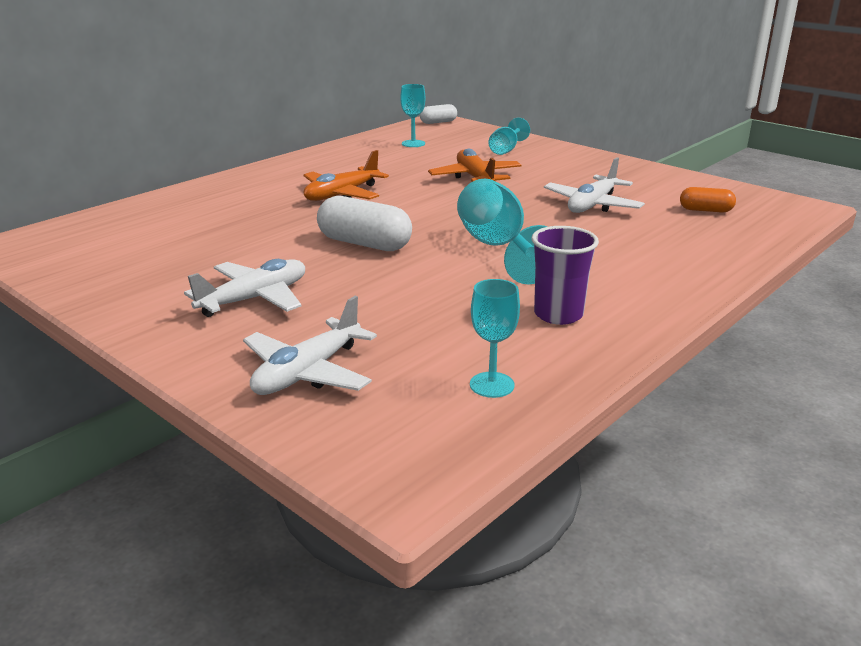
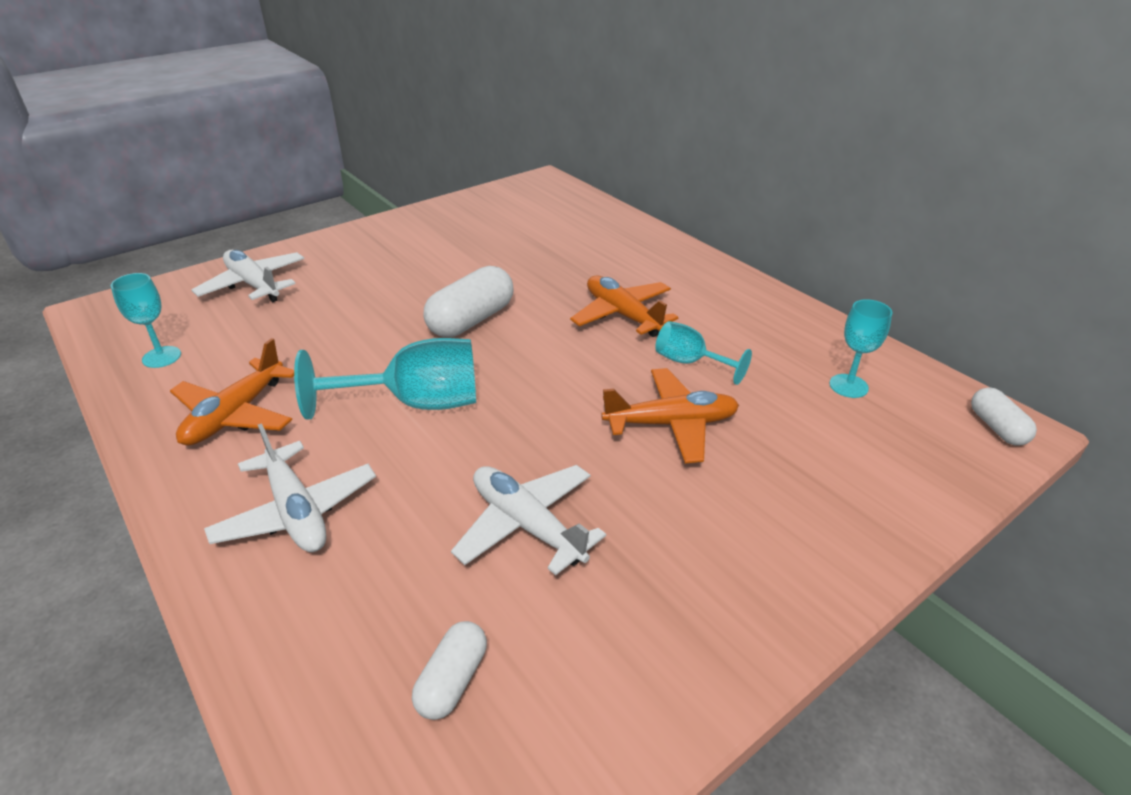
camera: 100 degrees right, 10 degrees up
white plane [184,259,305,317] -> white plane moved to [204,423,376,552]
turquoise goblet [489,118,530,155] -> turquoise goblet moved to [655,321,752,385]
purple cup [532,226,599,325] -> orange plane [170,338,294,446]
orange capsule [680,187,736,213] -> white capsule [412,621,487,720]

